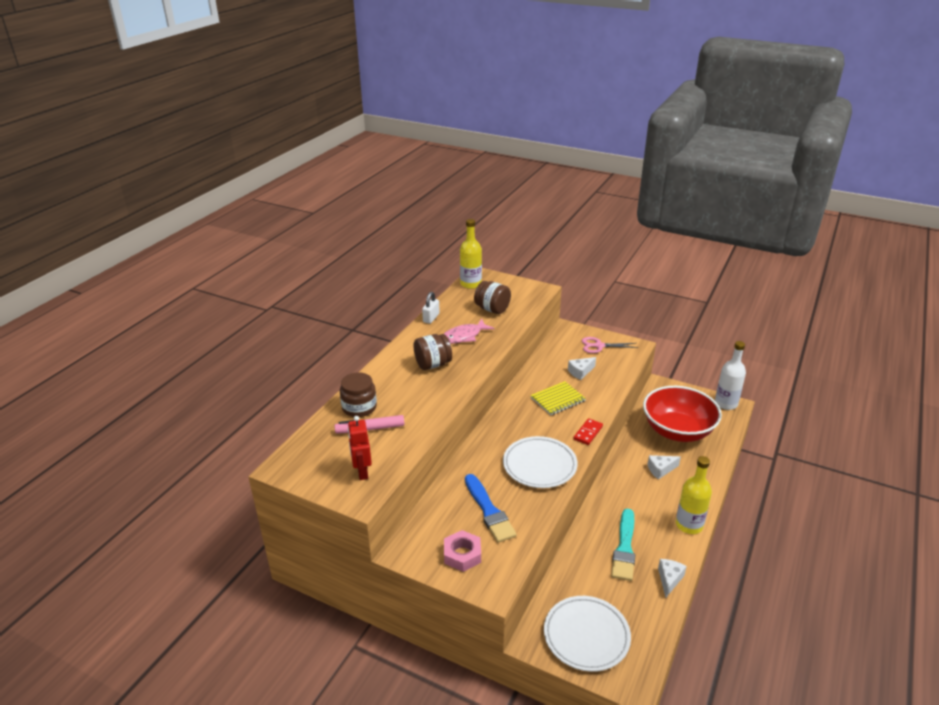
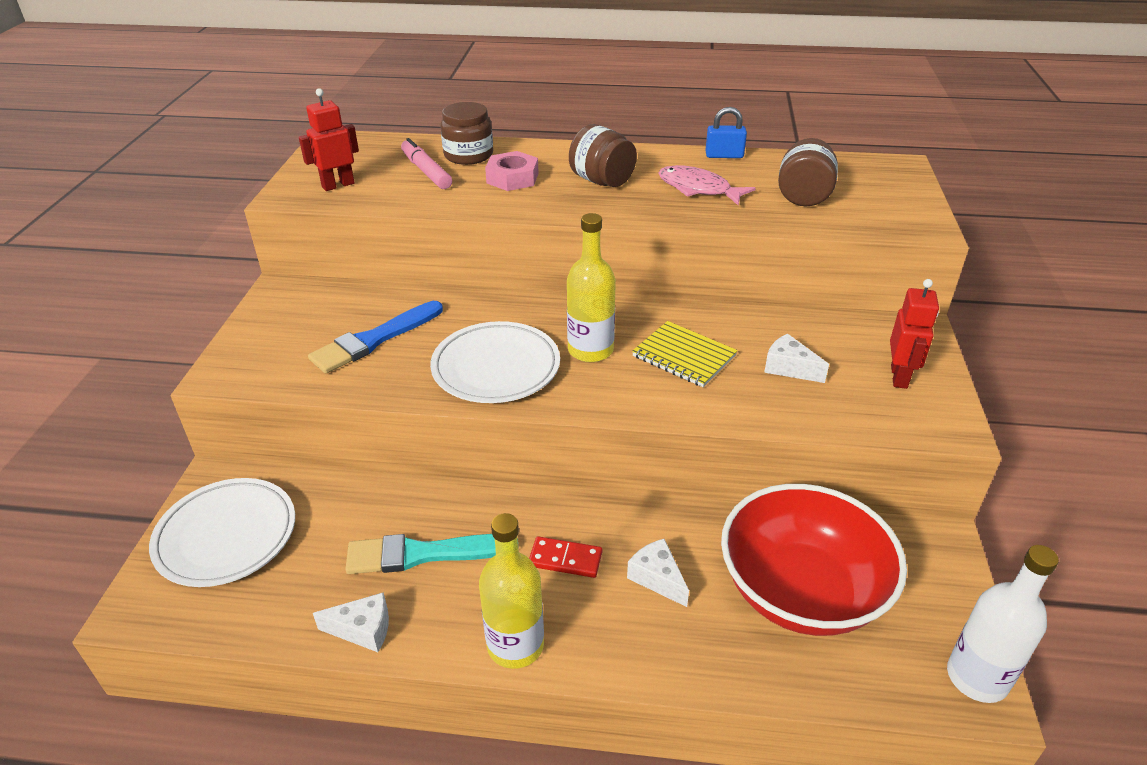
camera: 70 degrees right, 5 degrees up
white padlock [422,292,440,324] -> blue padlock [705,107,747,158]
pink nut [444,530,481,572] -> pink nut moved to [485,151,539,191]
yellow bottle [460,219,482,289] -> yellow bottle moved to [567,213,616,362]
red domino [573,418,603,445] -> red domino moved to [529,536,602,578]
pink scissors [582,337,638,353] -> red robot [890,279,939,389]

